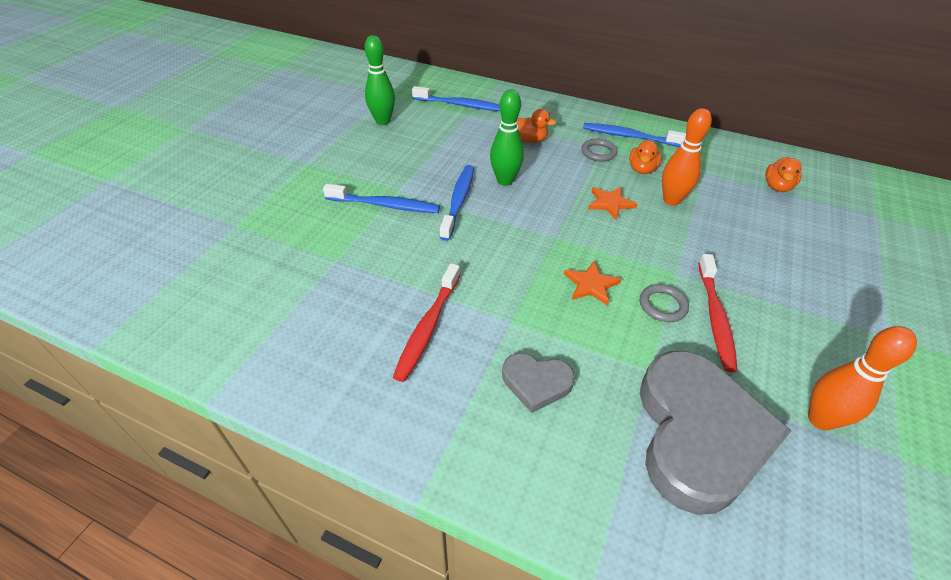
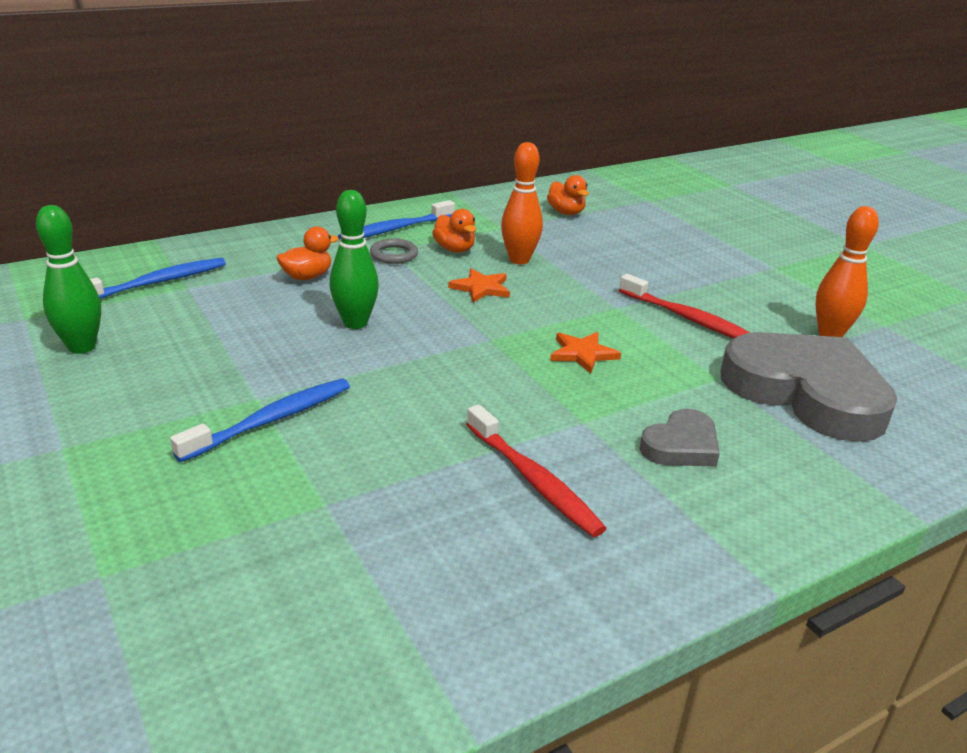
camera: 55 degrees left, 15 degrees down
blue toothbrush [440,165,474,241] -> none
grey ring [640,284,689,322] -> none

